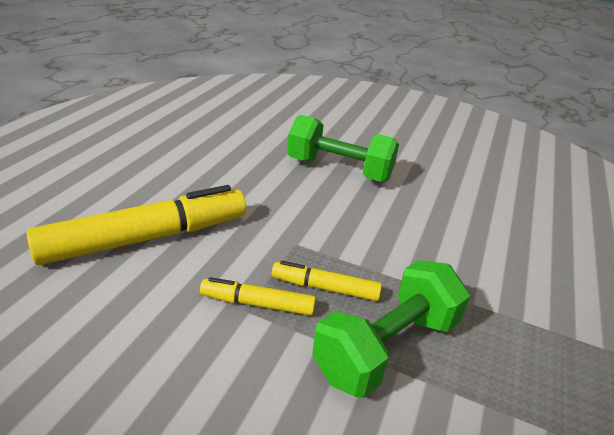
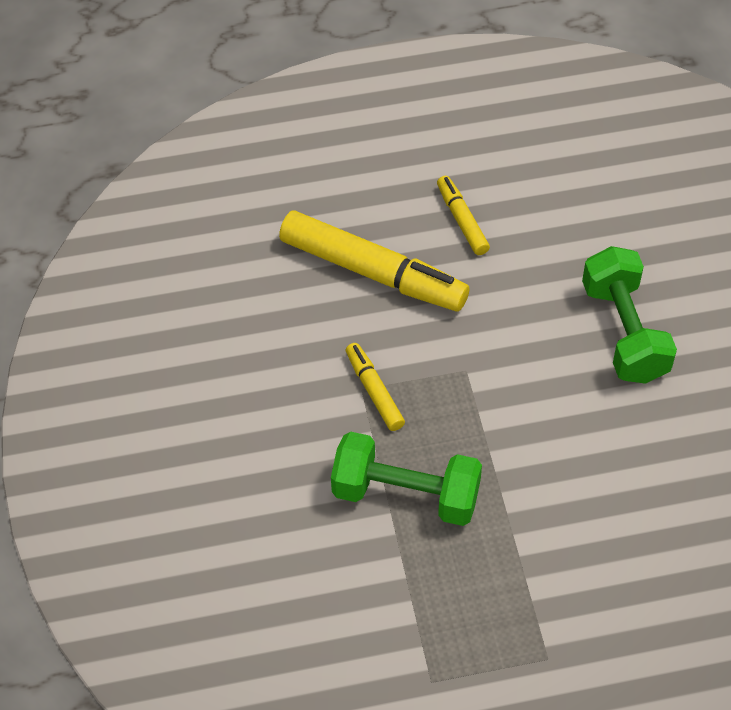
camera: 60 degrees right, 20 degrees up
yellow marker [272,261,382,301] -> yellow marker moved to [437,176,490,255]

